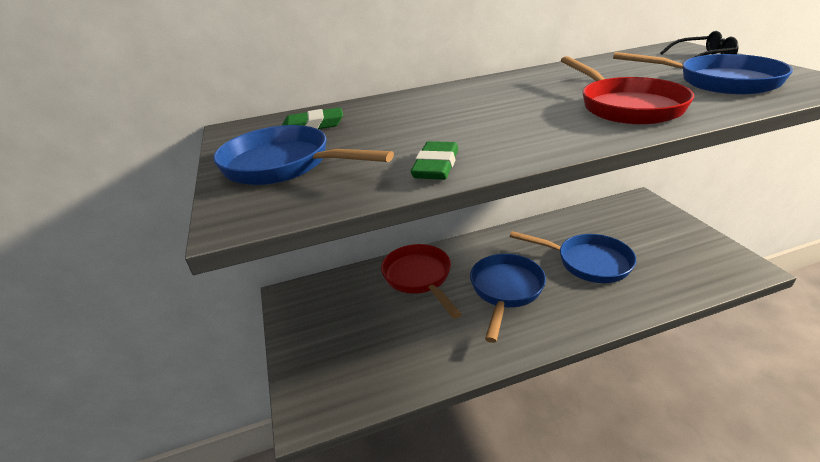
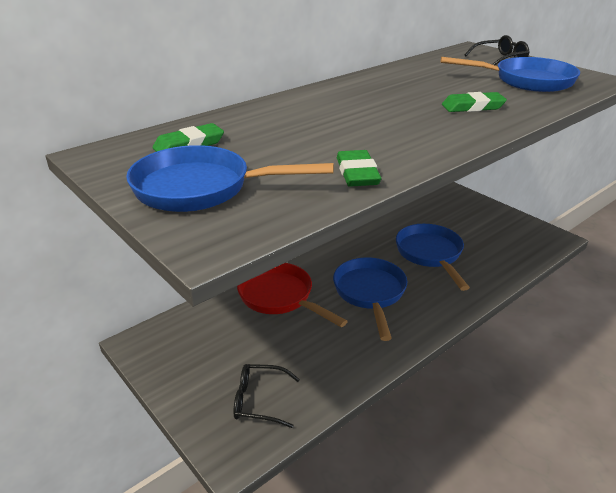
camera: 25 degrees left, 0 degrees up
blue pan [510,231,636,283] -> blue pan turned 105 degrees counterclockwise [396,224,470,291]
red pan [560,56,694,125] -> green eraser [442,92,507,112]
none -> black glasses [234,364,300,428]

